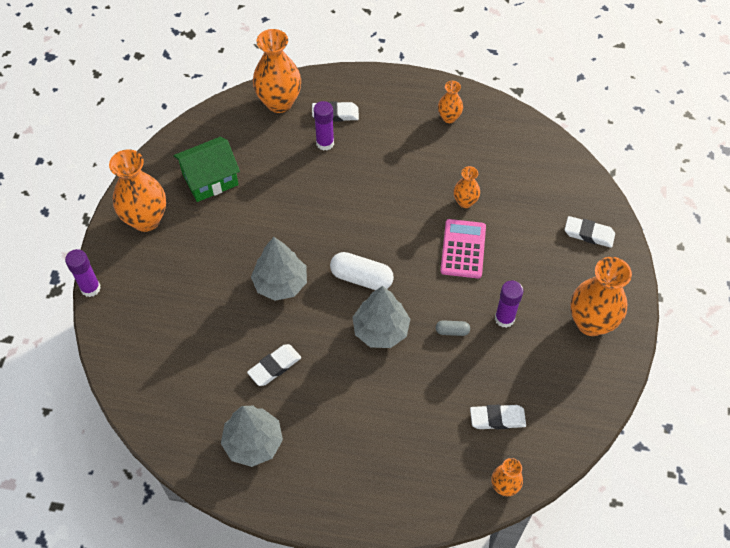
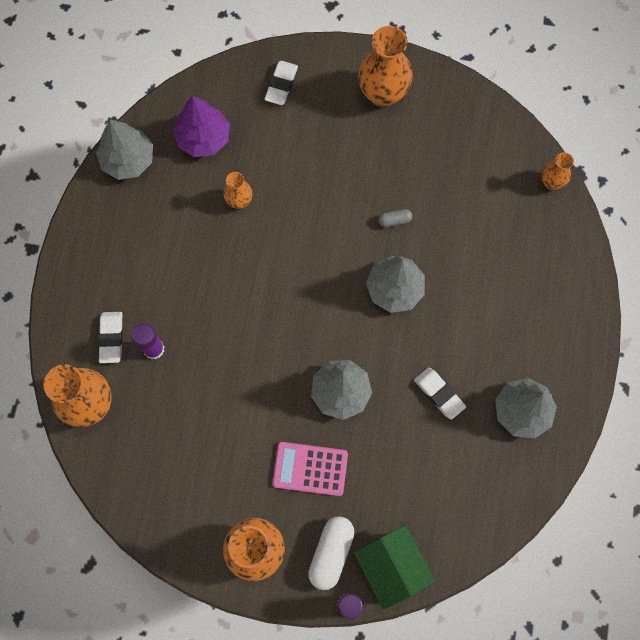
camera: 90 degrees left, 15 degrees up
green house [174,137,240,202] -> green house moved to [354,525,435,610]
white capsule [330,252,394,290] -> white capsule moved to [308,516,354,590]
grey capsule [436,321,470,336] -> grey capsule turned 75 degrees clockwise [378,209,413,228]
orange vase [438,81,463,123] -> none
pink calculator [440,219,486,278] -> pink calculator moved to [272,442,348,496]
white eraser [470,405,526,429] -> none
purple glue stick [495,280,523,328] -> none
none -> grey tree [96,120,153,180]
none -> purple tree [173,96,230,157]

